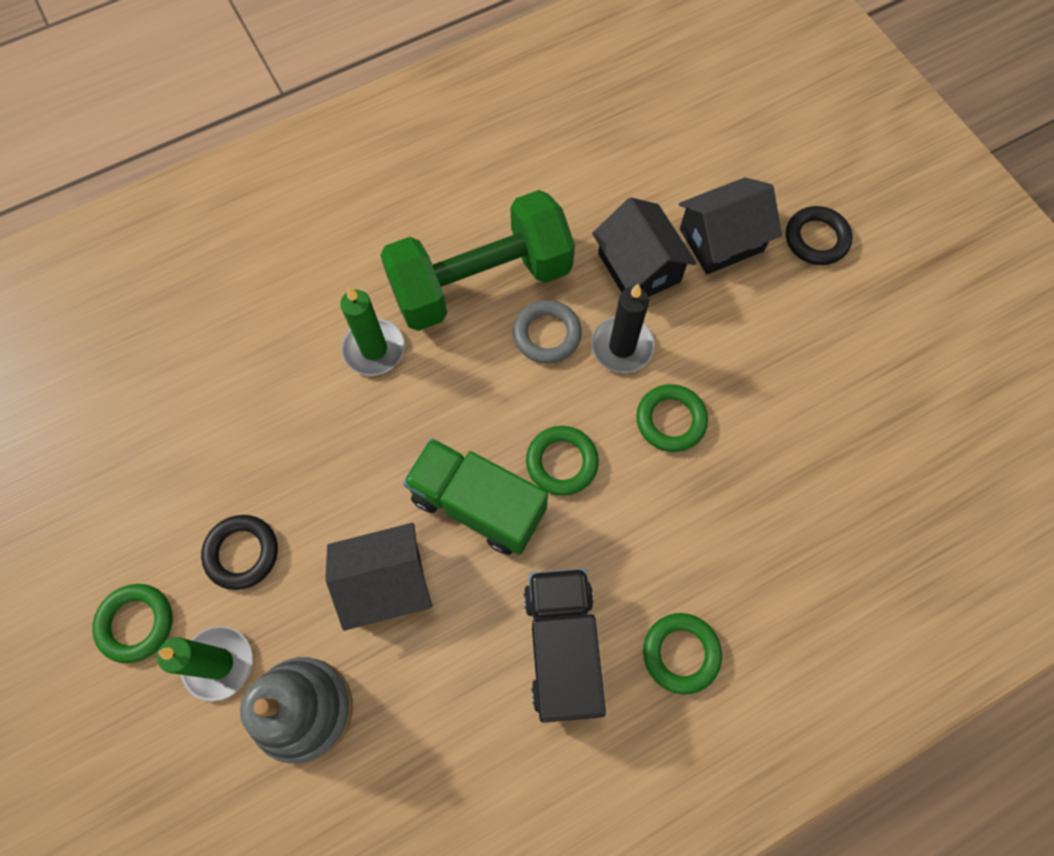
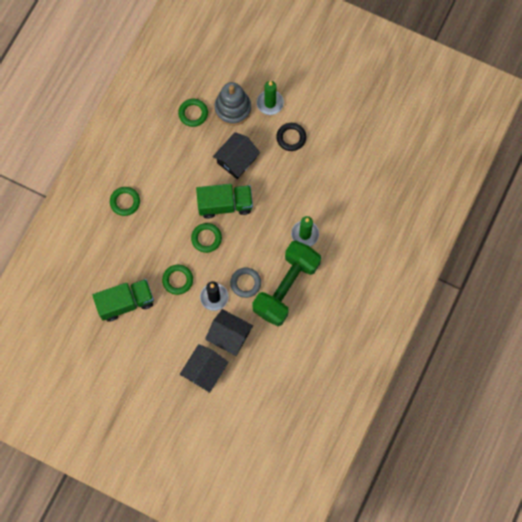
camera: 145 degrees right, 5 degrees up
green ring [92,584,173,663] -> green ring moved to [178,99,208,127]
black truck [524,568,606,723] -> none
black ring [786,206,853,265] -> none
none -> green truck [92,279,154,321]

